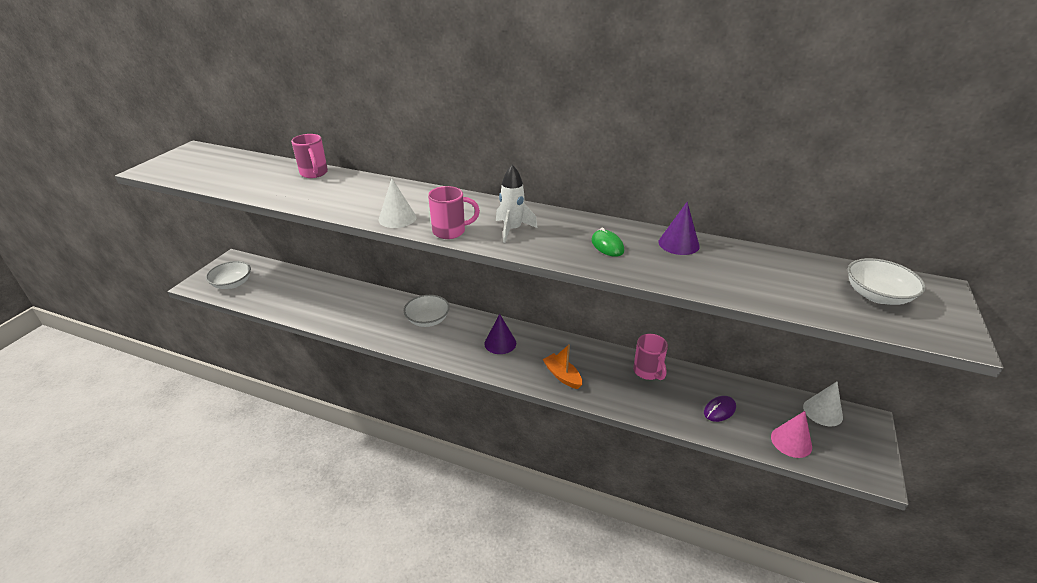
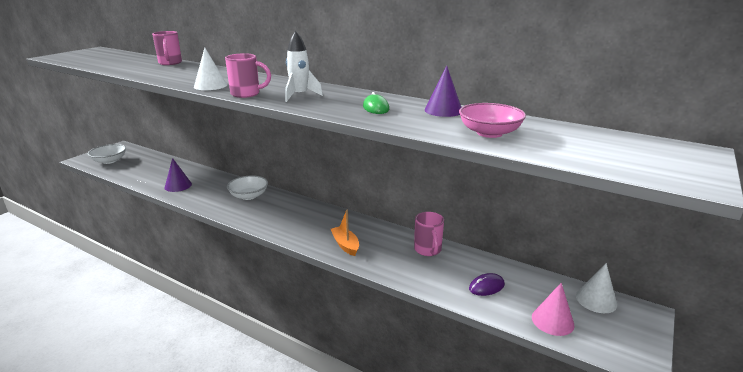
camera: 10 degrees right, 10 degrees down
purple cone [484,314,516,354] -> purple cone moved to [164,158,192,192]
white bowl [848,258,926,305] -> none
none -> pink bowl [459,103,526,138]

